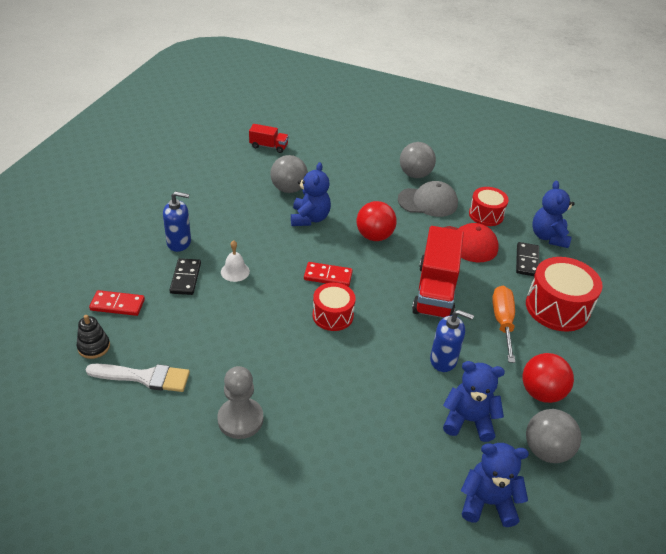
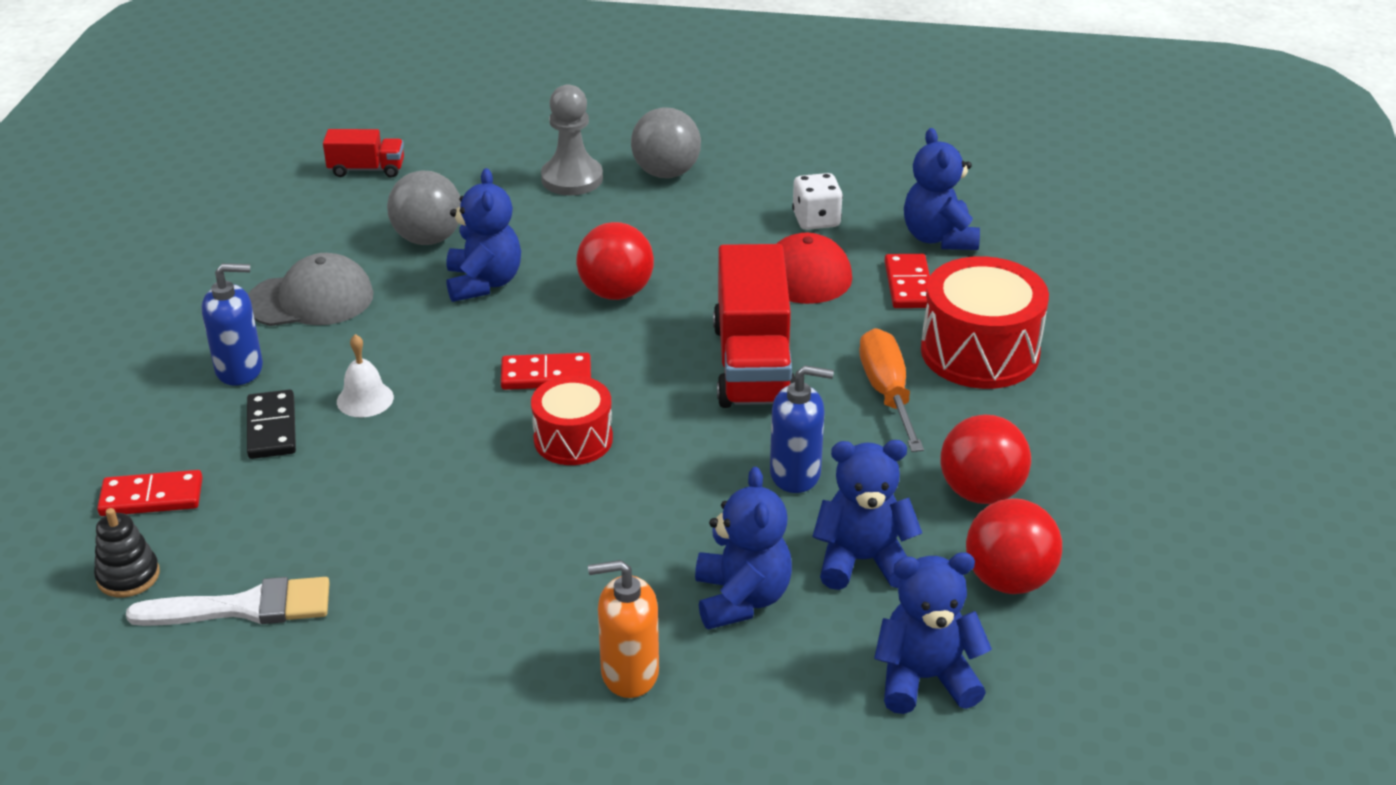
camera: 10 degrees left, 5 degrees down
grey pawn [218,366,263,439] -> grey pawn moved to [541,85,603,196]
grey cap [398,181,458,217] -> grey cap moved to [248,253,374,326]
red drum [469,187,509,226] -> white dice [792,173,843,230]
black domino [516,242,539,276] -> red domino [885,254,930,308]
grey ball [526,409,581,463] -> red ball [966,498,1062,594]
none -> orange soap dispenser [588,560,659,698]
none -> blue teddy bear [695,467,792,629]

